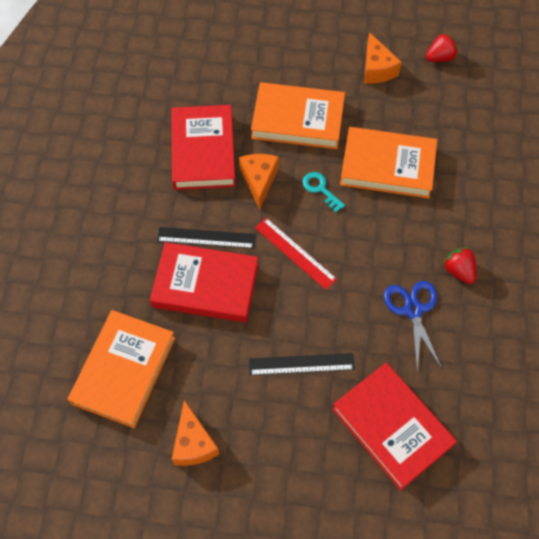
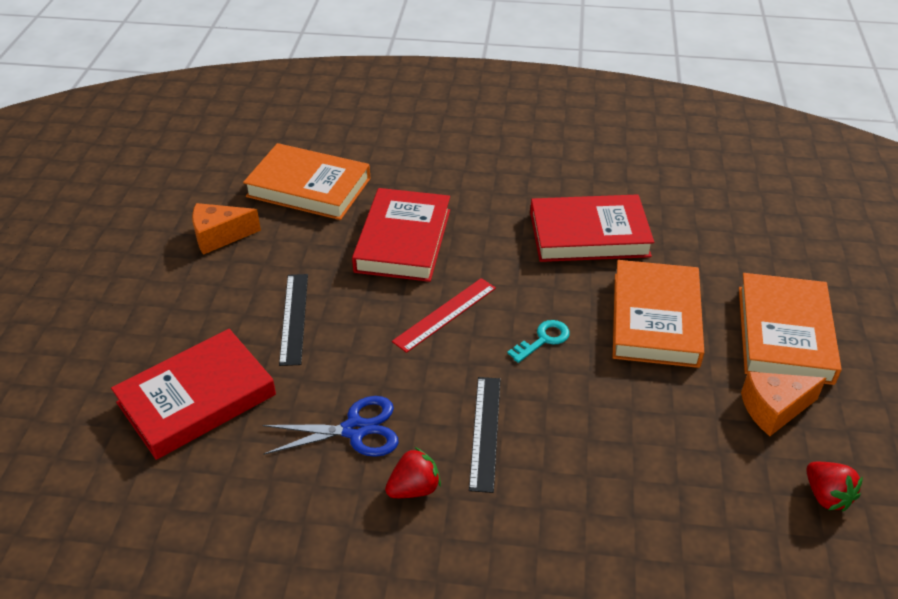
camera: 90 degrees right, 20 degrees down
black ruler [157,227,256,249] -> black ruler moved to [469,377,501,493]
orange cheese [239,154,279,210] -> none
orange book [340,127,437,198] -> orange book moved to [739,273,842,385]

